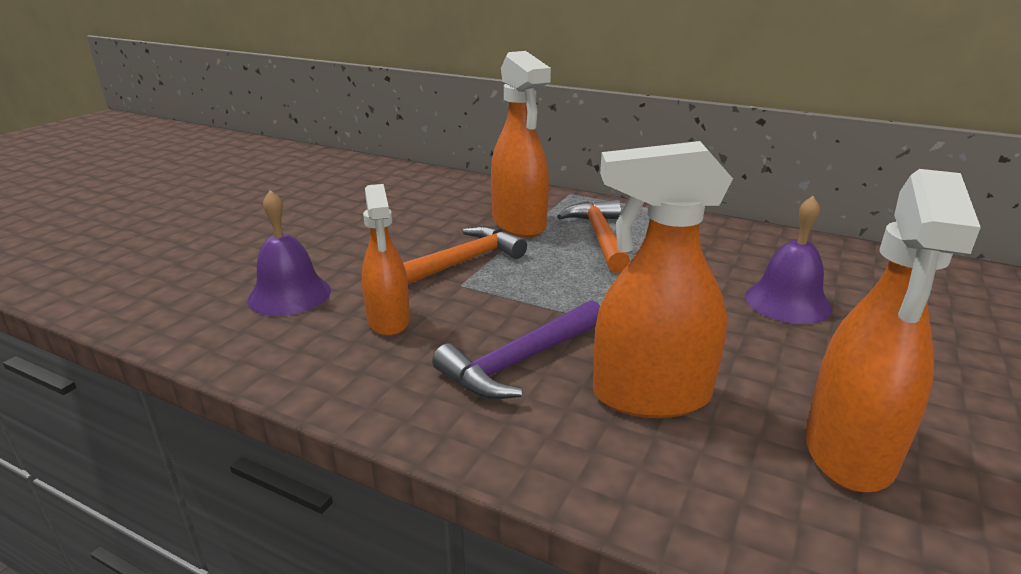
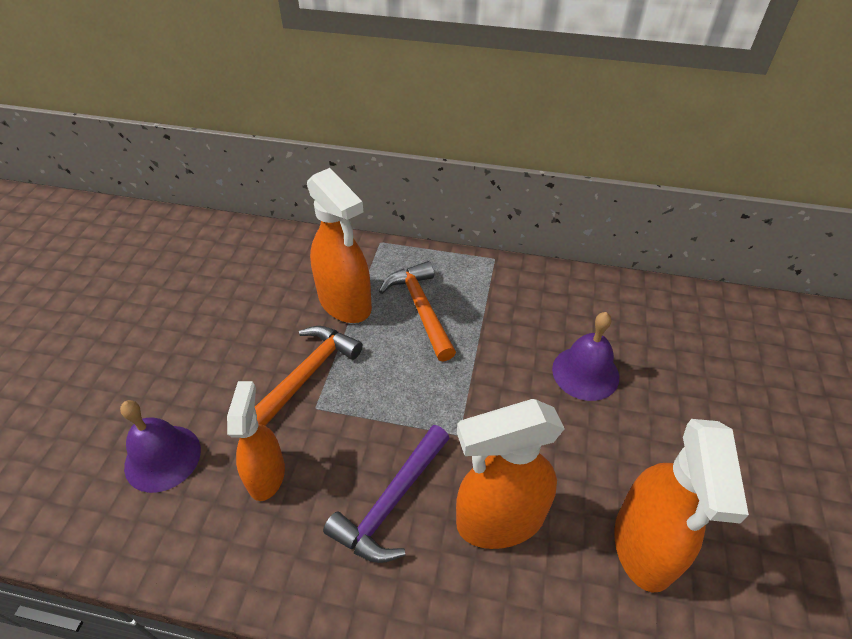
camera: 15 degrees left, 20 degrees up
orange spray bottle [362,184,410,336] -> orange spray bottle turned 150 degrees counterclockwise [227,381,285,501]

